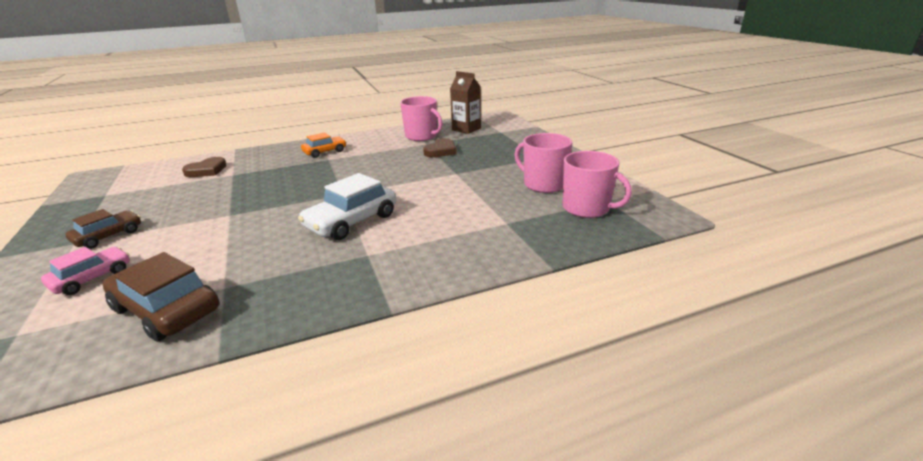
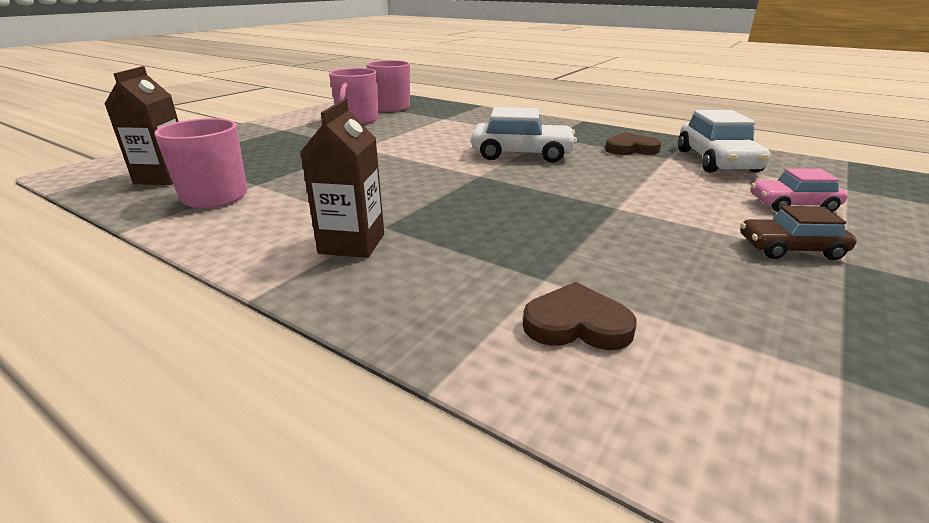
camera: 125 degrees left, 0 degrees up
brown car [103,252,220,342] -> white car [678,110,771,173]
orange car [301,132,346,158] -> brown carton [300,99,384,258]
brown heart [423,138,457,157] -> brown heart moved to [605,132,661,155]

